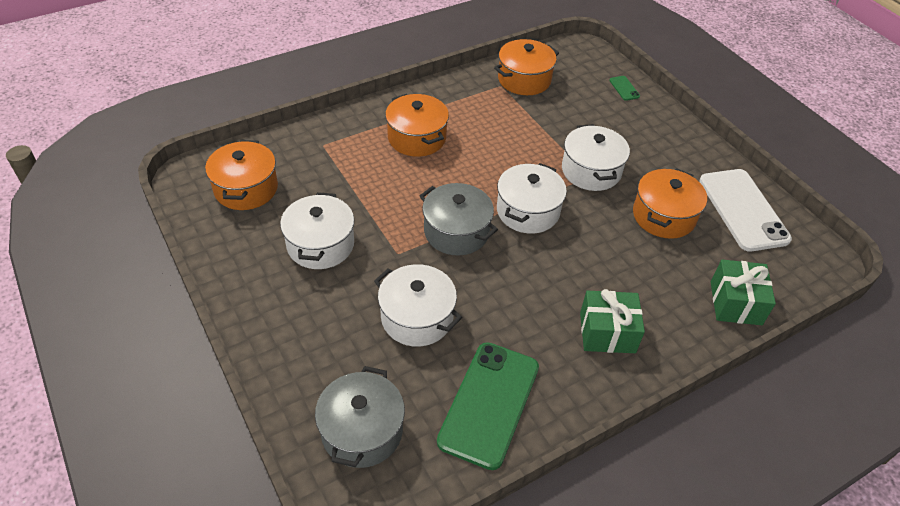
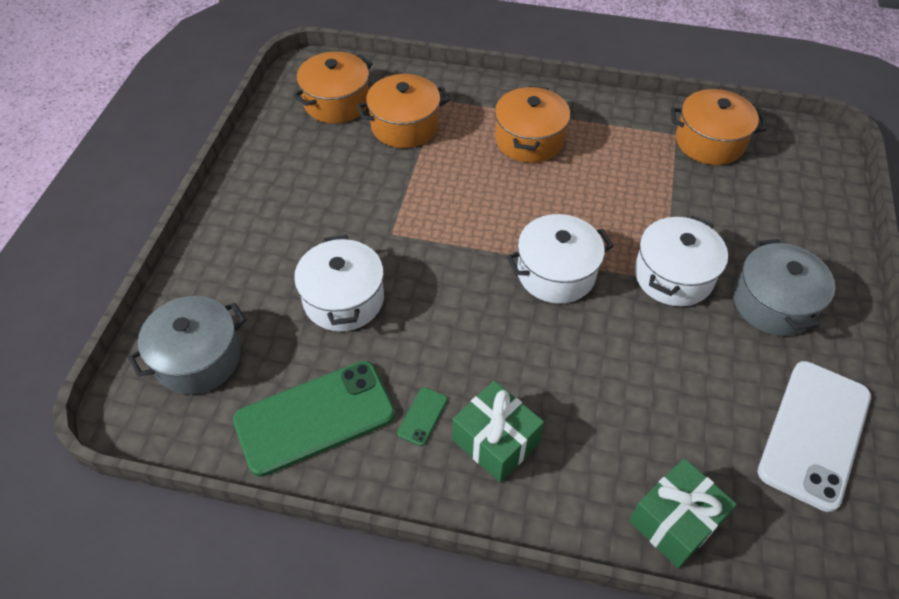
camera: 45 degrees right, 5 degrees up
white pot [280,192,354,269] -> none
grey pot [420,183,498,255] -> grey pot moved to [734,239,835,336]
green phone [609,76,640,101] -> green phone moved to [397,387,448,446]
orange pot [633,168,707,239] -> orange pot moved to [357,74,450,148]

